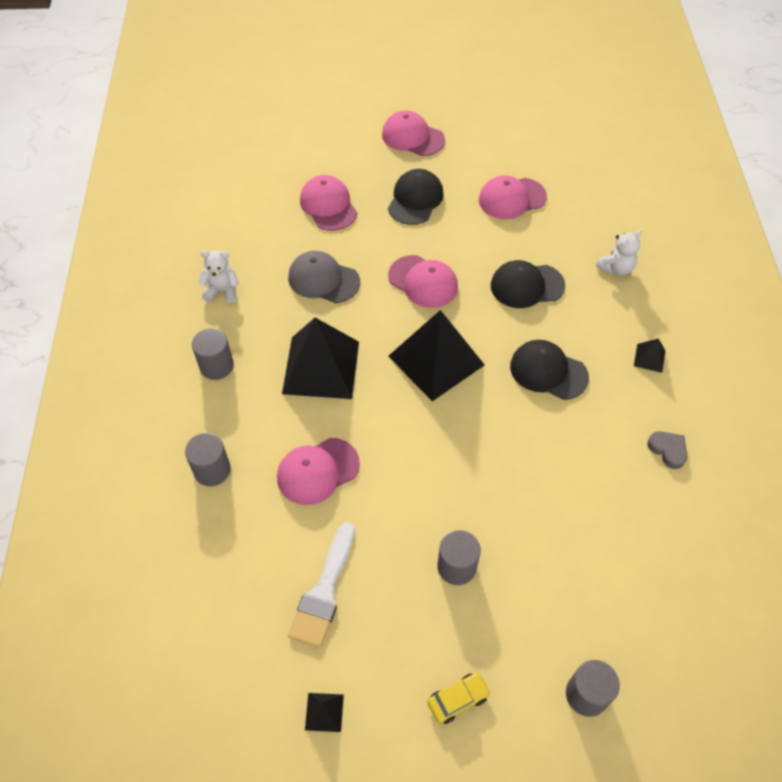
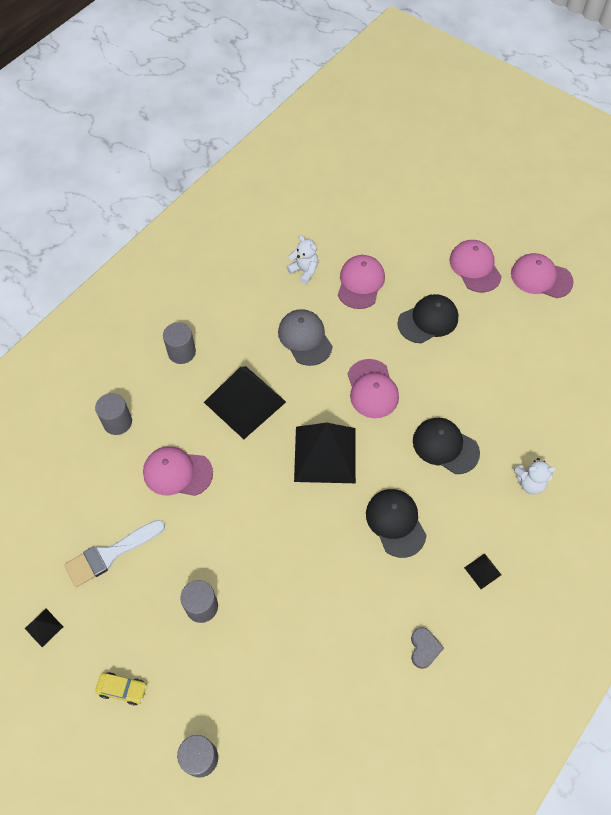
camera: 40 degrees right, 5 degrees up
white teddy bear [198,250,239,303] -> white teddy bear moved to [287,235,318,284]
pink cap [479,175,547,219] -> pink cap moved to [511,253,574,298]

